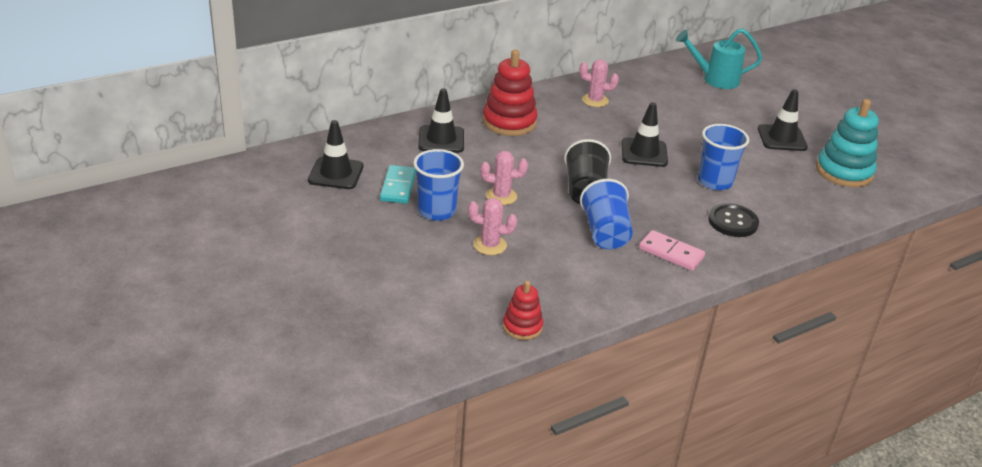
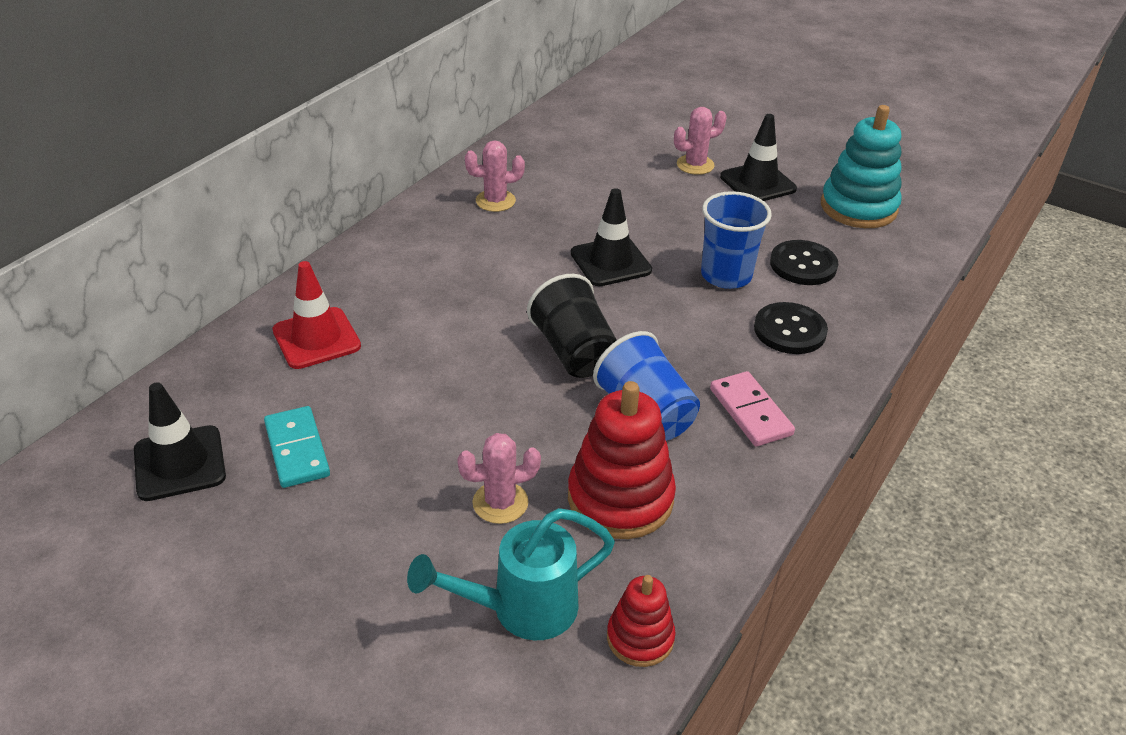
camera: 25 degrees left, 5 degrees up
blue cup [413,149,464,221] -> none
black traffic cone [418,88,464,153] -> red traffic cone [272,261,361,369]
pink cactus [480,151,528,205] -> pink cactus moved to [674,107,727,175]
red stacking toy [483,50,538,136] -> red stacking toy moved to [568,381,676,539]
pink domino [639,230,705,271] -> pink domino turned 60 degrees clockwise [710,371,795,447]
turquoise watering can [676,28,762,89] -> turquoise watering can moved to [407,508,615,640]
none -> black button [770,240,838,285]

